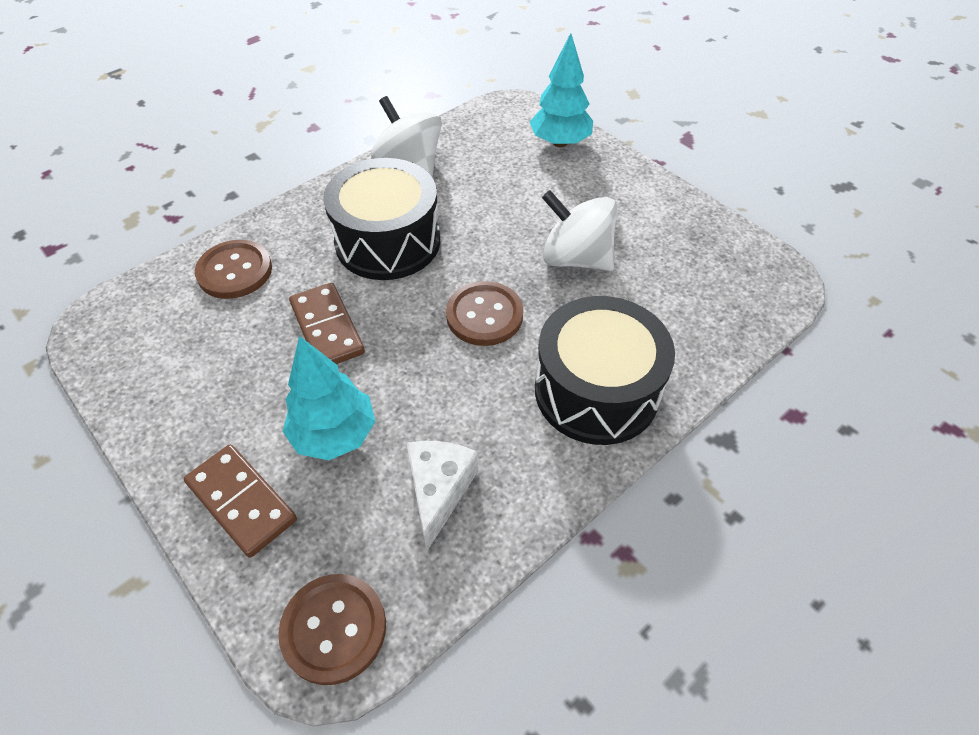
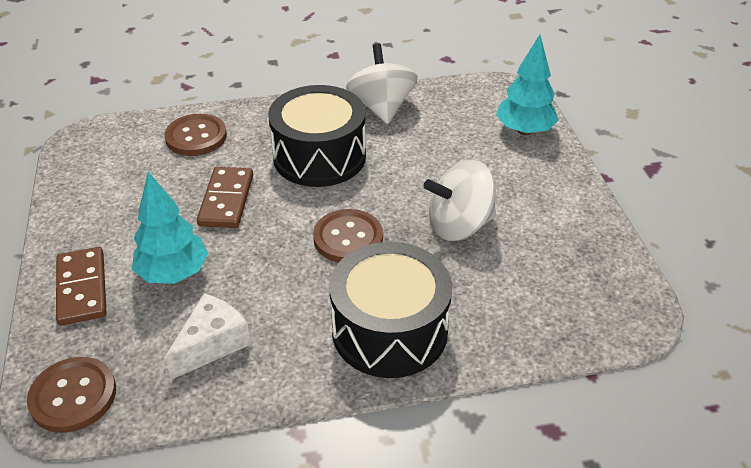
camera: 30 degrees right, 10 degrees down
white spinning top [542,190,617,271] -> white spinning top turned 75 degrees counterclockwise [424,160,496,241]

